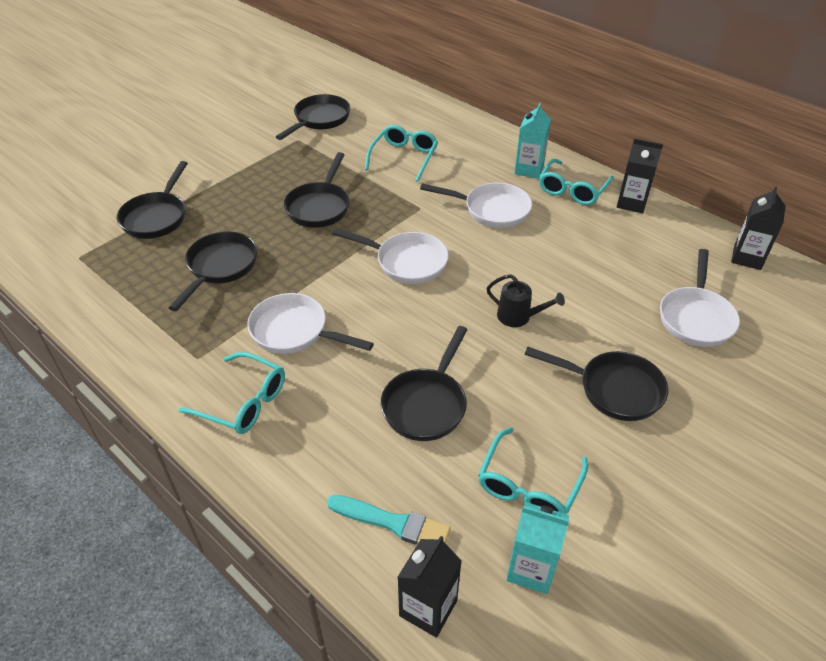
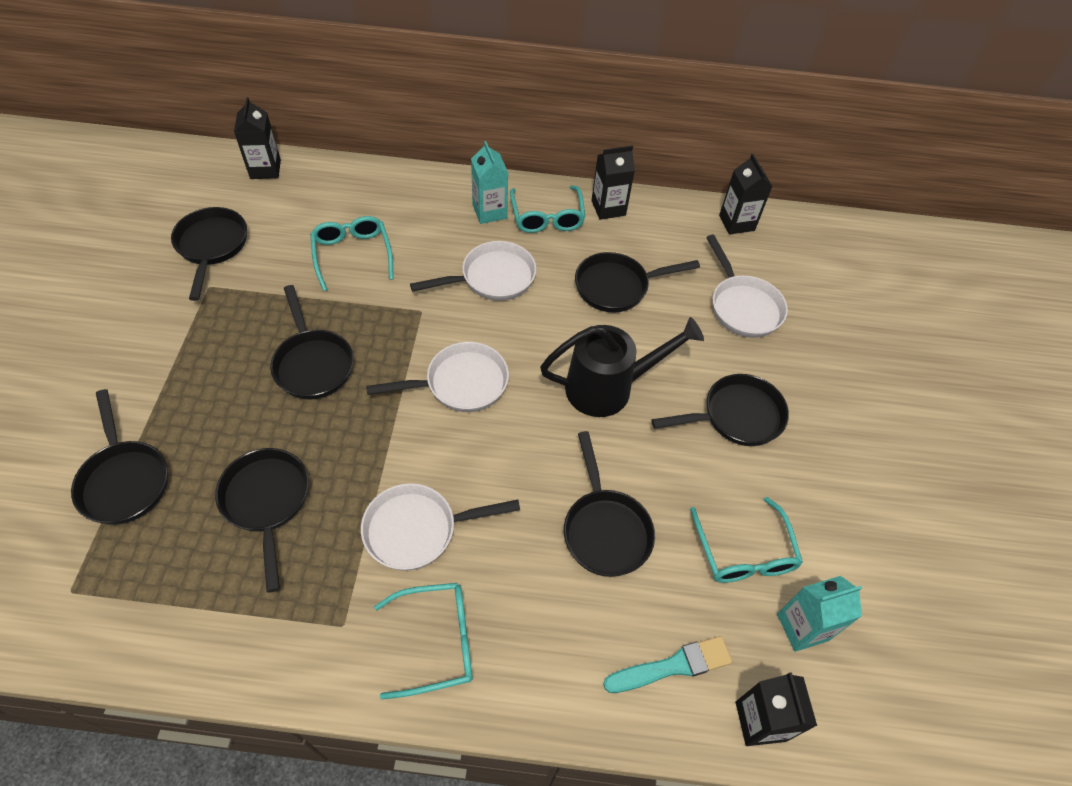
camera: 40 degrees left, 10 degrees up
black watering can [487,274,565,327] -> black watering can [540,317,704,417], size x1.87
none -> black carton [234,97,281,179]
none -> black pan [575,252,700,313]

